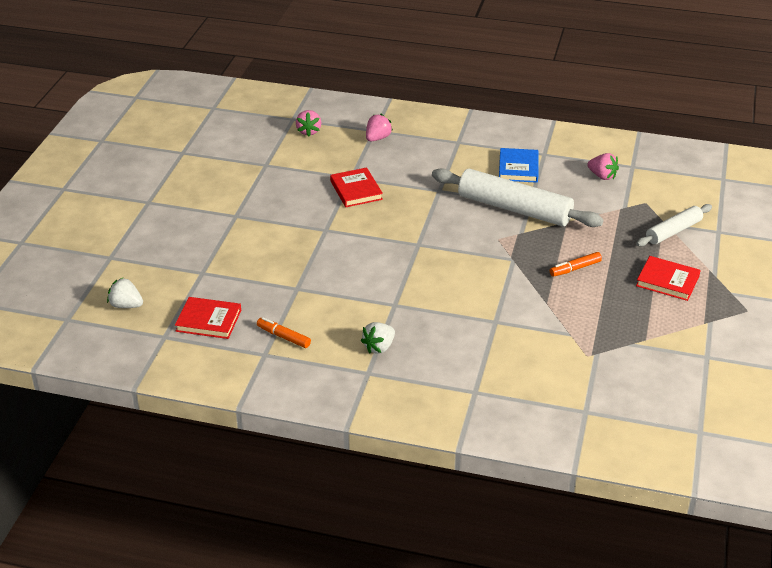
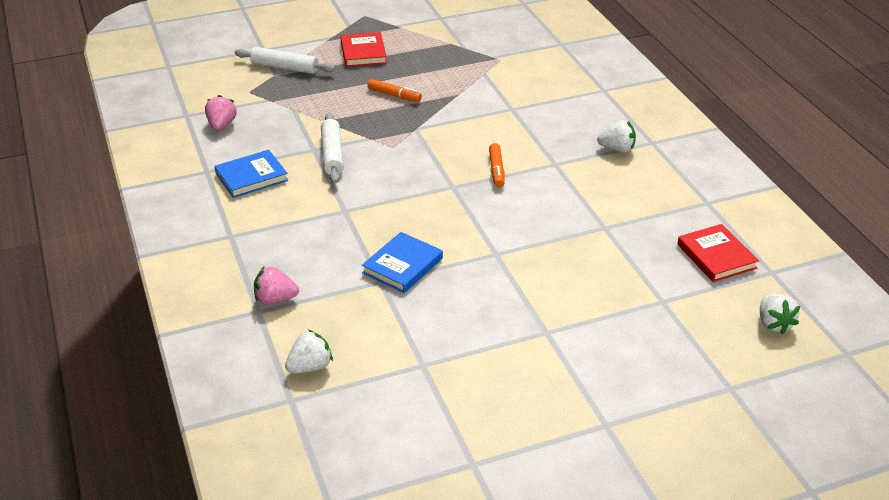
camera: 125 degrees left, 0 degrees up
orange marker [257,317,311,348] -> orange marker moved to [489,143,504,188]
pink strawberry [296,110,321,137] -> white strawberry [285,330,333,373]
red book [330,167,383,207] -> blue book [362,232,443,293]
white rolling pin [432,168,604,227] -> white rolling pin [321,113,344,183], size x0.56

